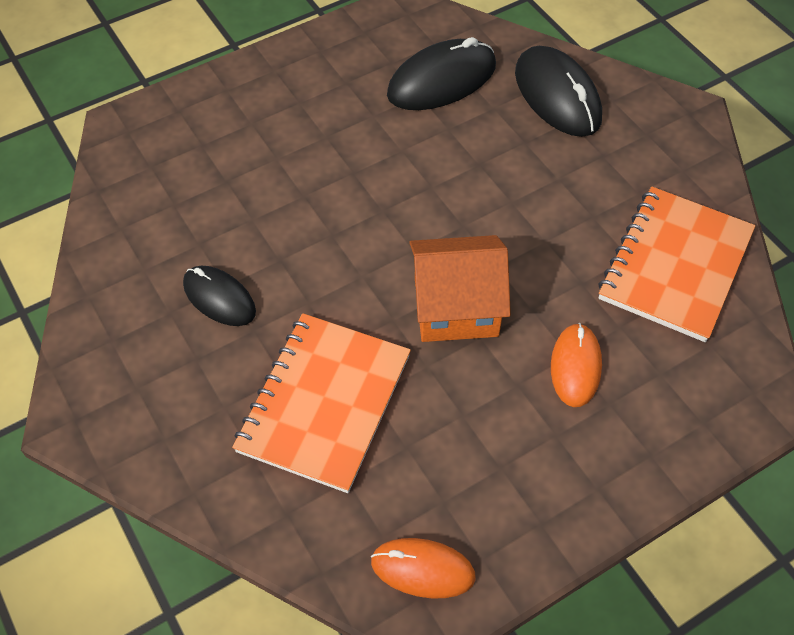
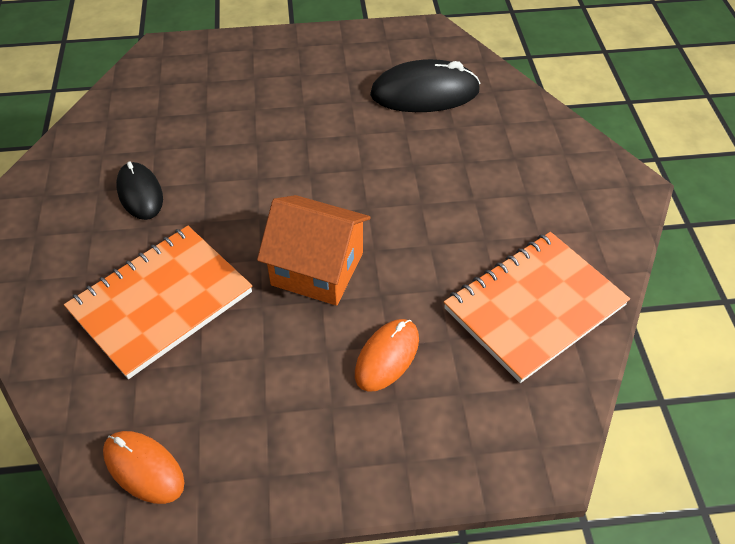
camera: 25 degrees right, 5 degrees down
black mouse [515,46,602,137] -> none

